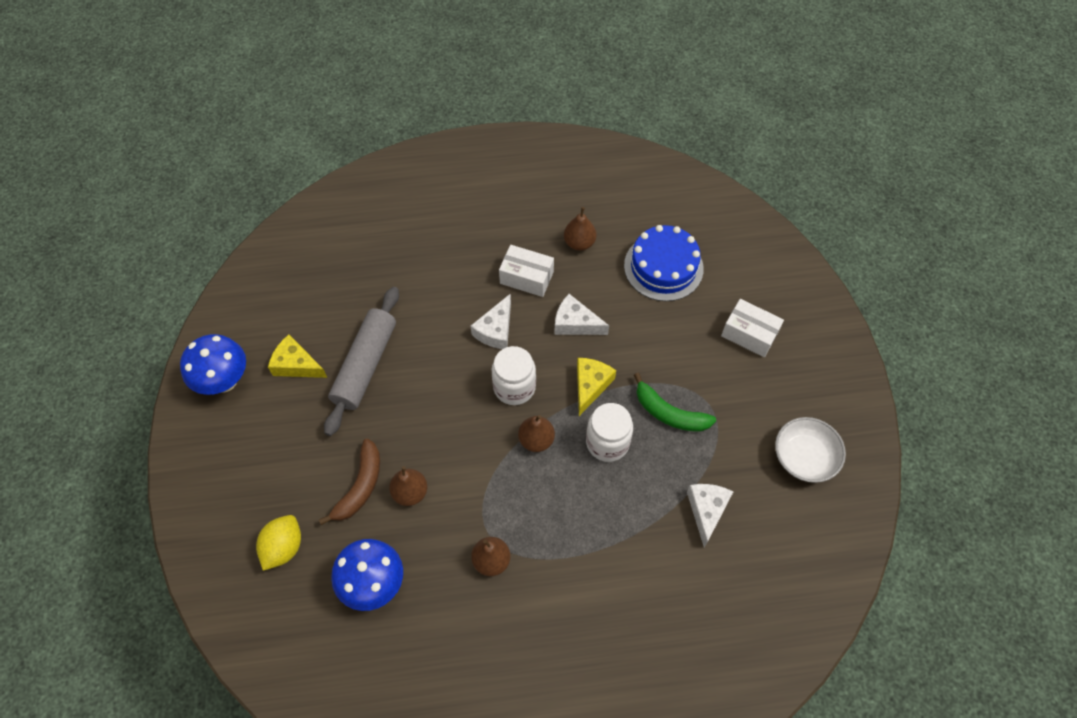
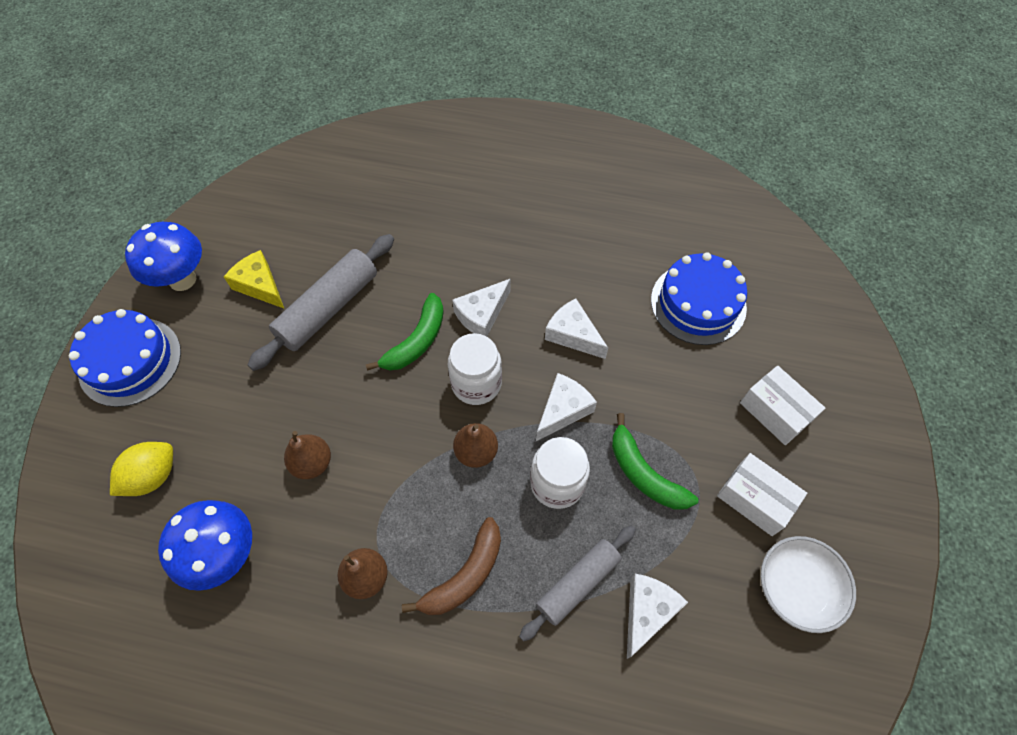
camera: 20 degrees right, 0 degrees up
brown banana [319,439,380,525] -> brown banana moved to [402,517,501,615]
white box [499,245,554,297] -> white box moved to [717,453,807,536]
brown pear [564,207,596,251] -> none
yellow cheese [577,358,616,416] -> white cheese [536,373,597,441]
none -> blue cake [69,309,181,407]
none -> green banana [366,293,444,371]
none -> grey rolling pin [519,525,636,642]

